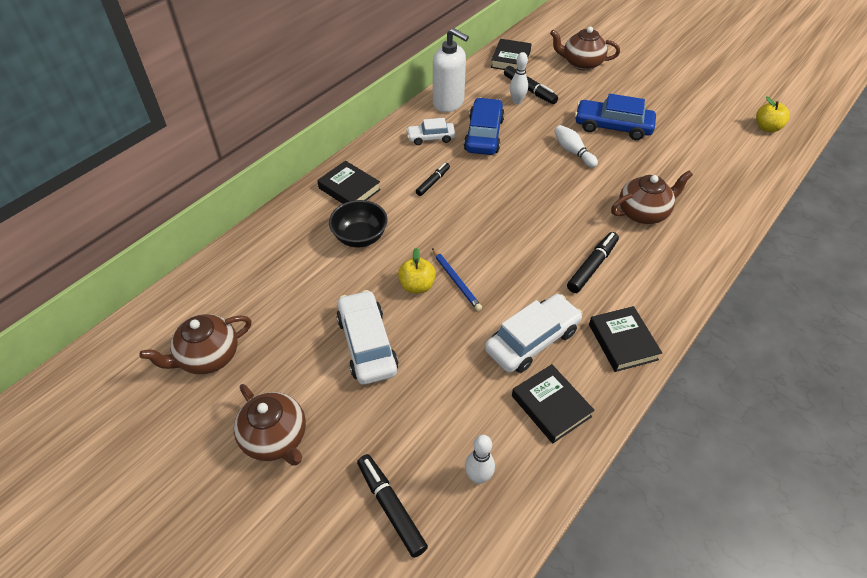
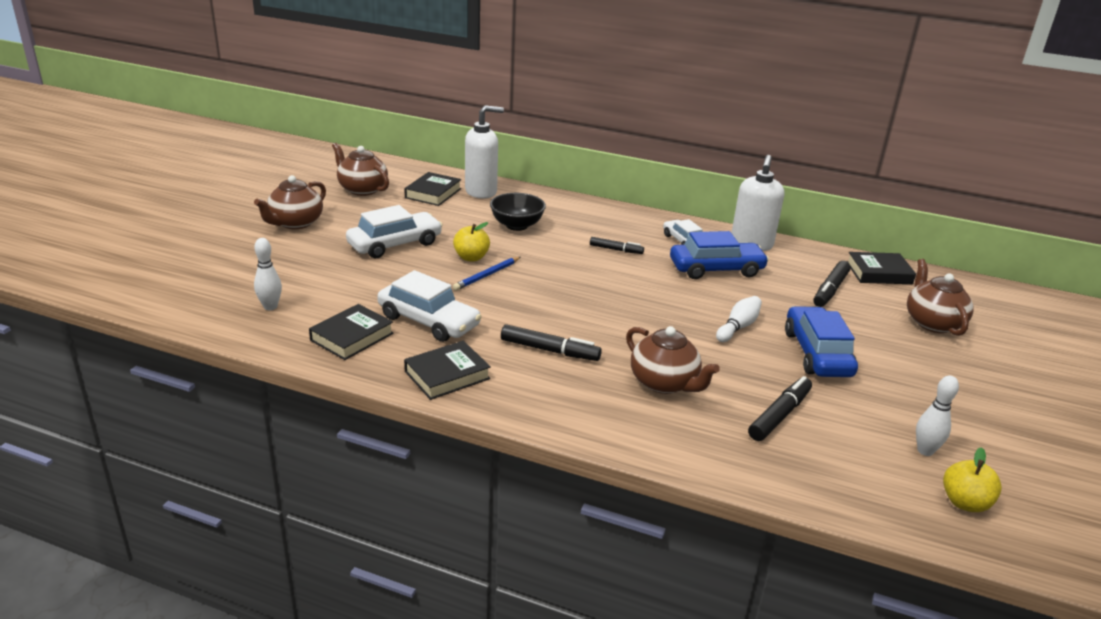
camera: 70 degrees right, 20 degrees down
black book [317,161,381,204] -> black book moved to [404,172,461,206]
black marker [357,454,428,558] -> black marker moved to [748,376,812,441]
white bowling pin [510,52,528,104] -> white bowling pin moved to [916,375,959,456]
none -> white soap dispenser [465,105,504,199]

